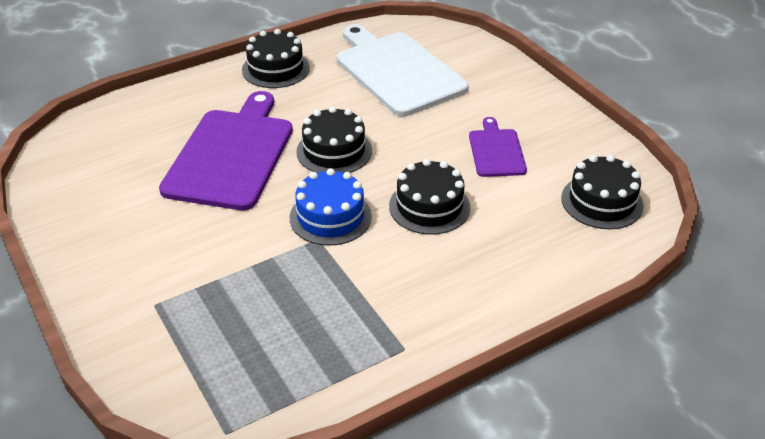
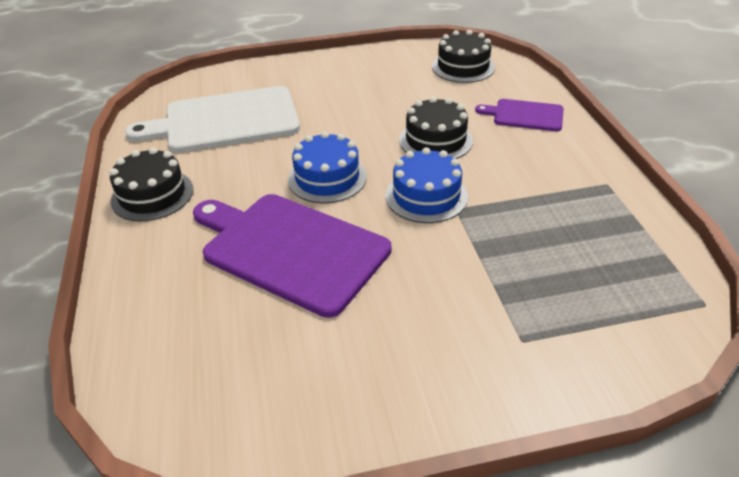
camera: 70 degrees left, 0 degrees up
black cake [296,106,372,173] -> blue cake [288,131,367,203]
purple cutting board [469,117,527,177] -> purple cutting board moved to [475,99,564,131]

